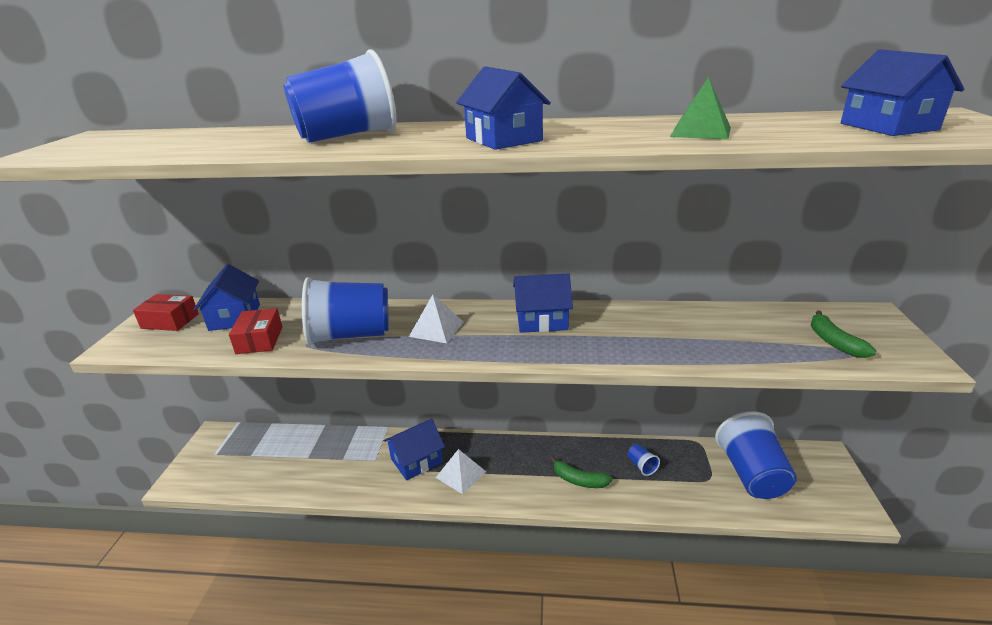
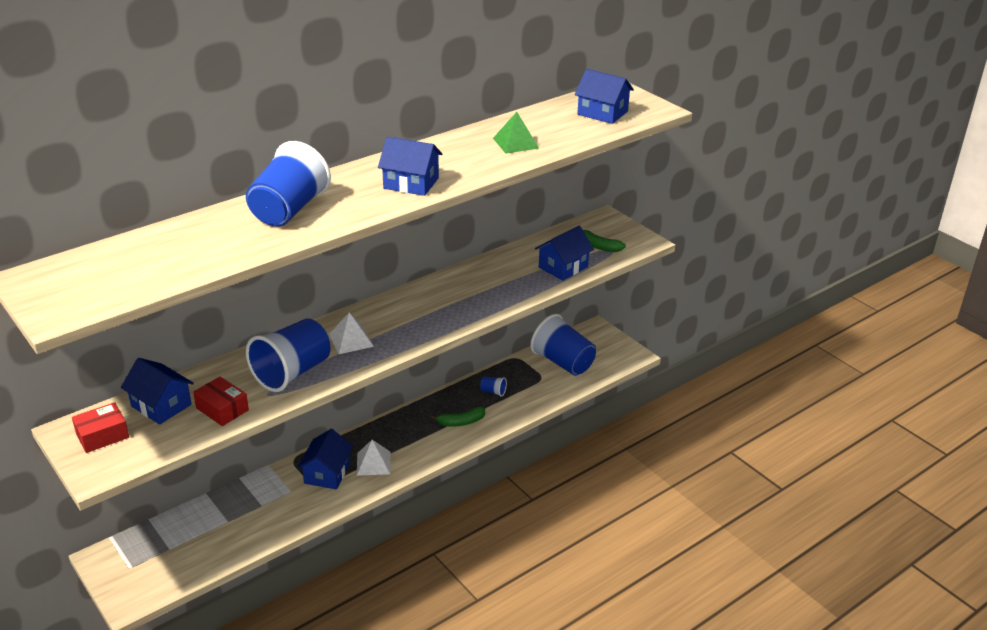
camera: 45 degrees left, 5 degrees up
blue house [513,274,573,333] -> blue house moved to [535,226,594,281]

